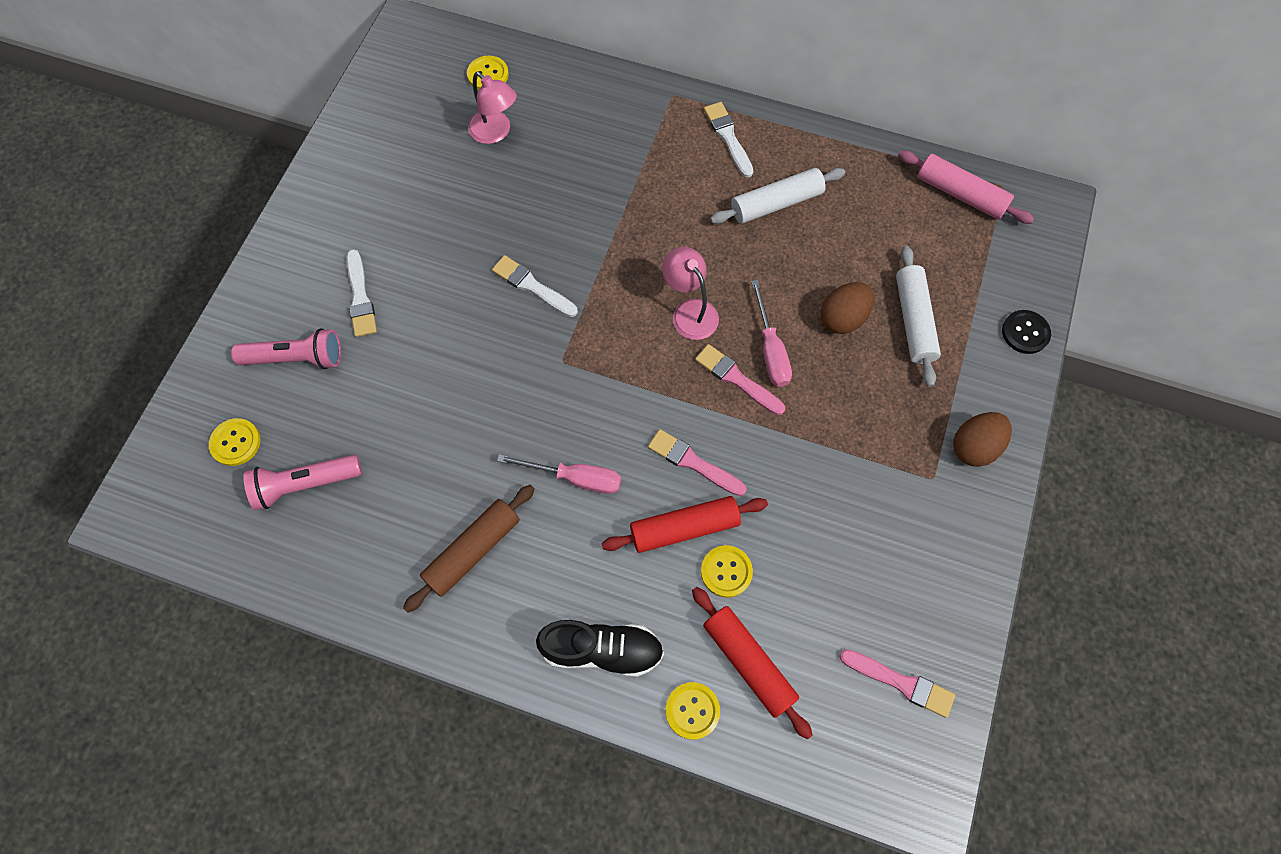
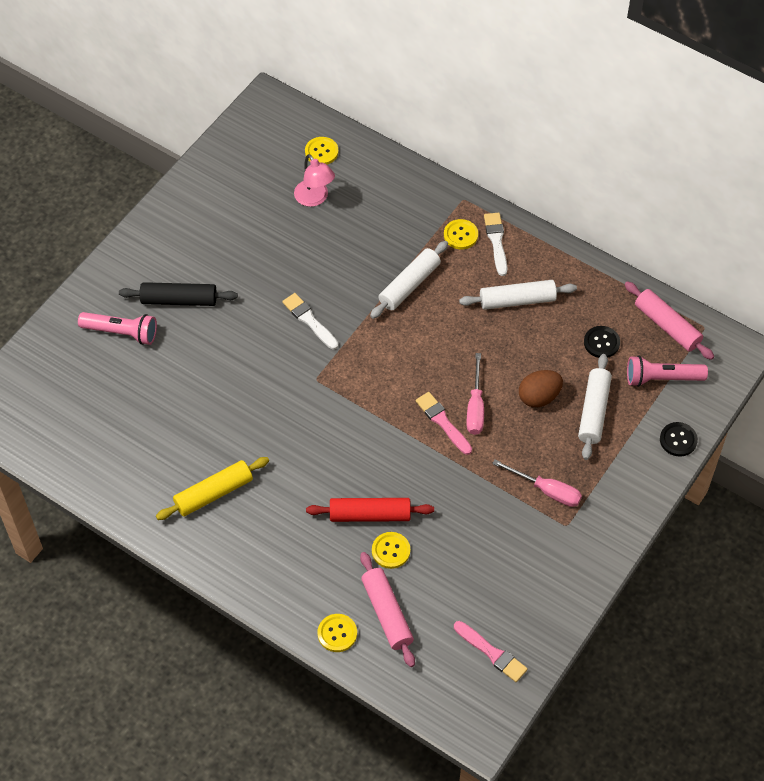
camera: 15 degrees right, 10 degrees down
yellow button [209,418,261,466] -> yellow button moved to [444,219,478,249]
pink flashlight [243,455,362,510] -> pink flashlight moved to [627,355,708,387]
white brush [347,249,377,337] -> black rolling pin [119,282,238,306]
brown rolling pin [403,485,535,613] -> yellow rolling pin [156,457,269,520]
pink screwdriver [497,454,621,494] -> pink screwdriver moved to [492,459,582,507]
black shoe [536,620,664,677] -> none
pink brush [648,429,747,496] -> none
pink lamp [662,247,719,340] -> none
red rolling pin [692,587,813,739] -> pink rolling pin [360,552,415,667]
brown egg [953,412,1012,467] -> none
none -> white rolling pin [370,241,448,319]
none -> black button [584,326,620,358]

